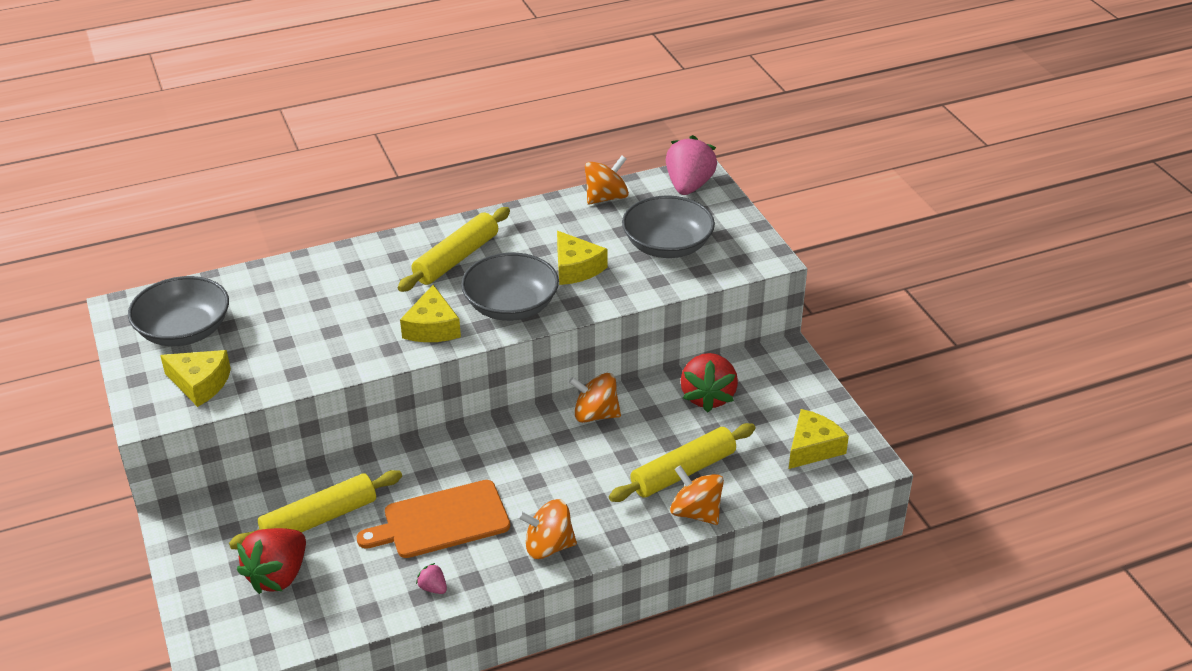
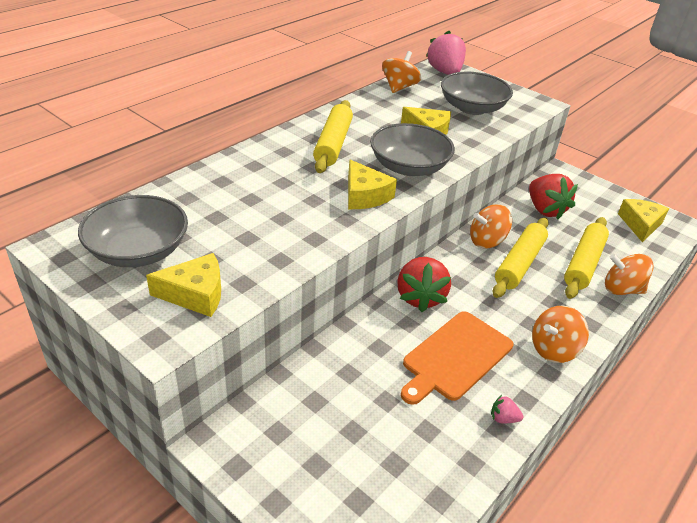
camera: 30 degrees left, 0 degrees up
yellow rolling pin [229,470,402,550] -> yellow rolling pin moved to [493,218,549,298]
red strawberry [237,528,306,594] -> red strawberry moved to [397,257,451,312]

